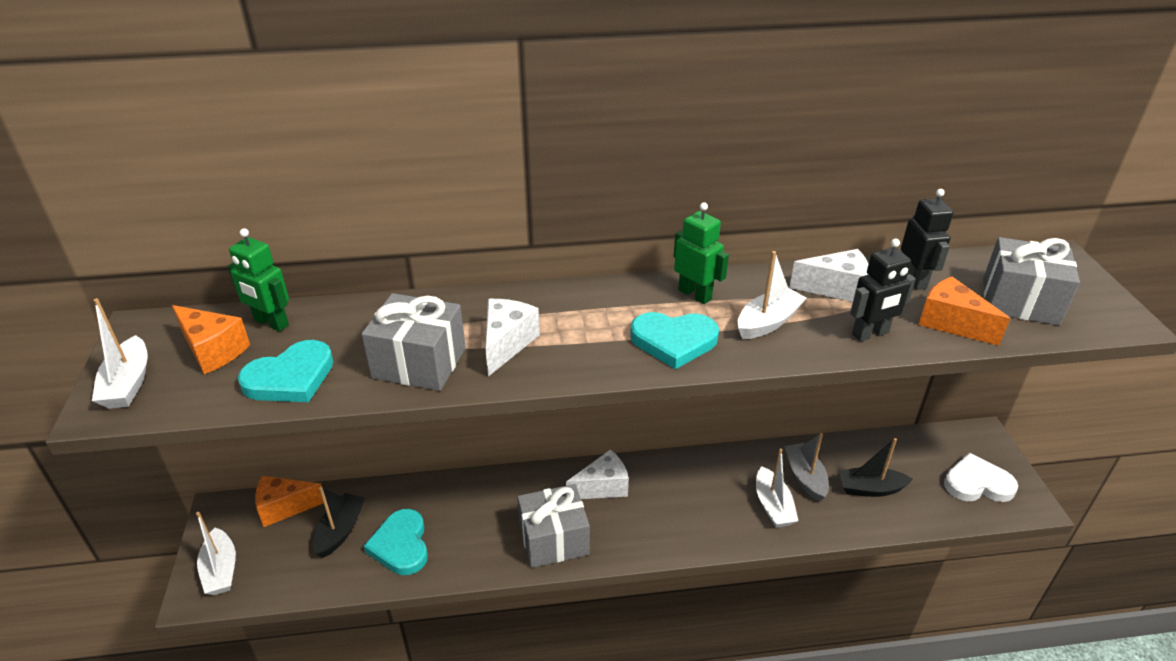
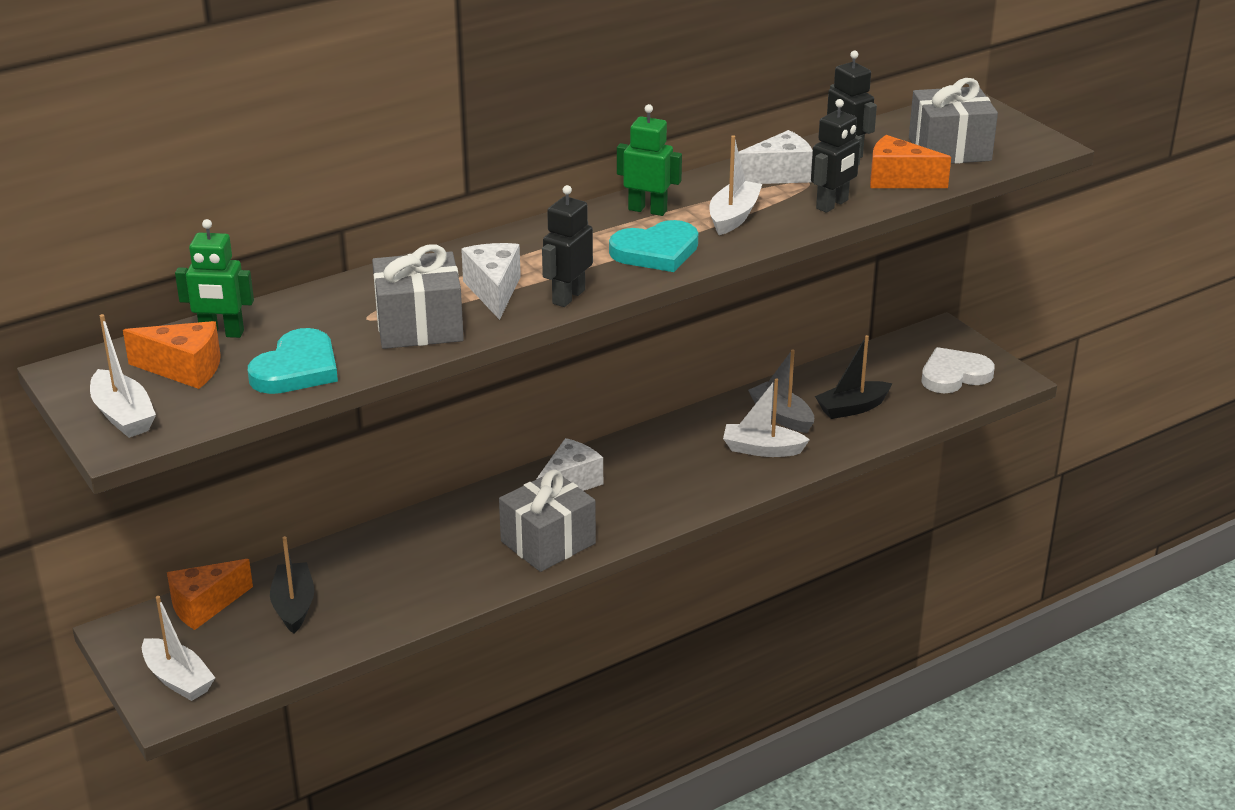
camera: 25 degrees left, 5 degrees down
turquoise heart [364,509,428,575] -> none
white boat [756,448,798,528] -> white boat turned 135 degrees clockwise [723,378,810,457]
none -> black robot [542,185,593,307]

